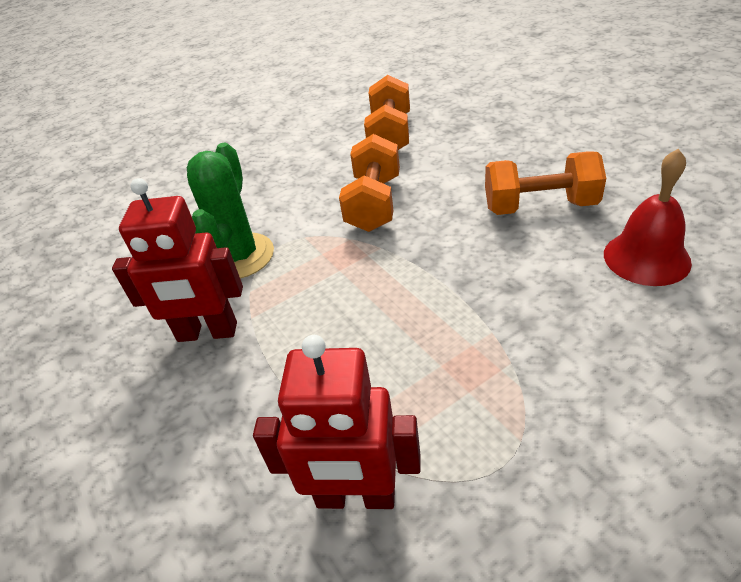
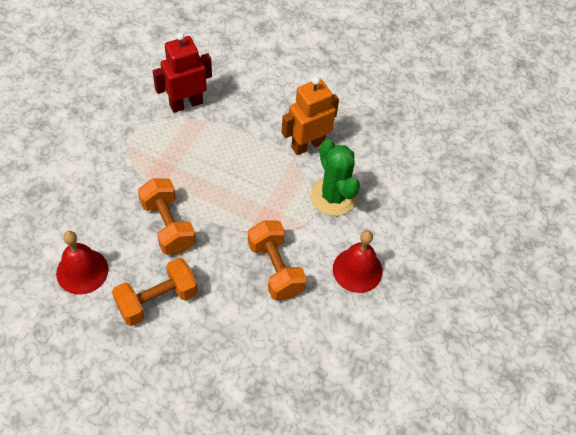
camera: 140 degrees right, 15 degrees up
red robot [112,178,243,342] -> orange robot [281,77,339,155]
orange dumbbell [364,75,410,150] -> orange dumbbell moved to [138,178,196,255]
none -> red bell [333,230,383,293]

